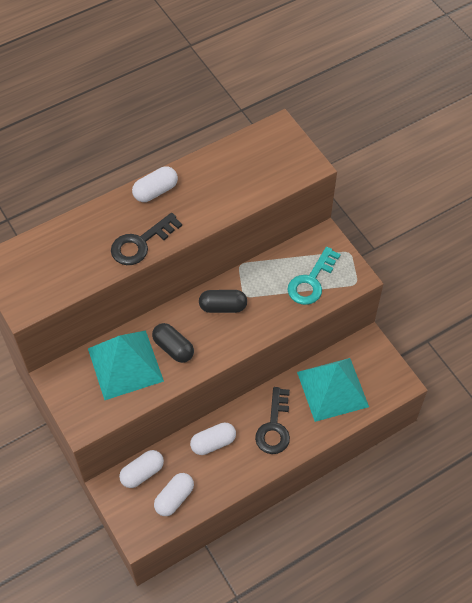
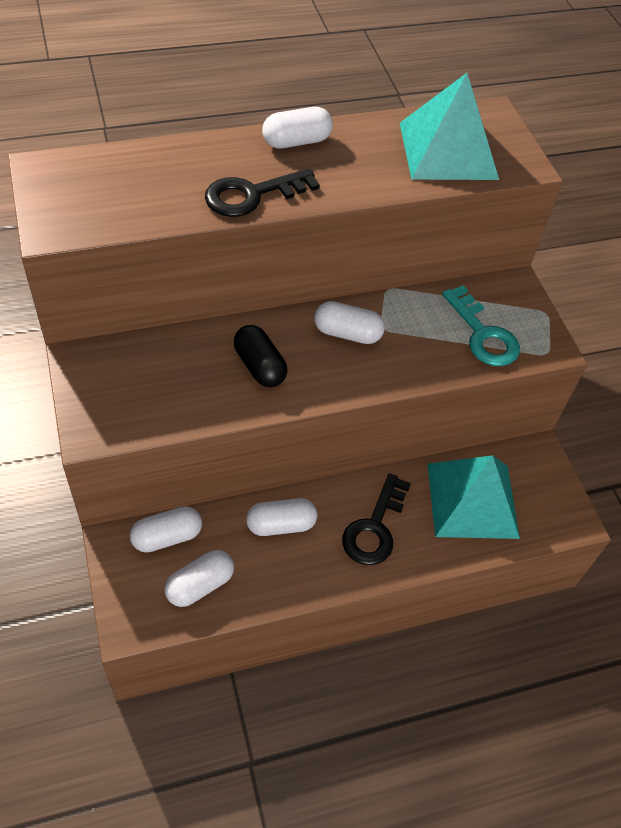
camera: 10 degrees right, 5 degrees down
turquoise pyramid [88,331,164,400] -> turquoise pyramid moved to [400,73,499,180]
black capsule [199,290,247,313] -> white capsule [314,301,385,344]
turquoise key [288,247,341,305] -> turquoise key turned 75 degrees counterclockwise [442,285,520,366]

